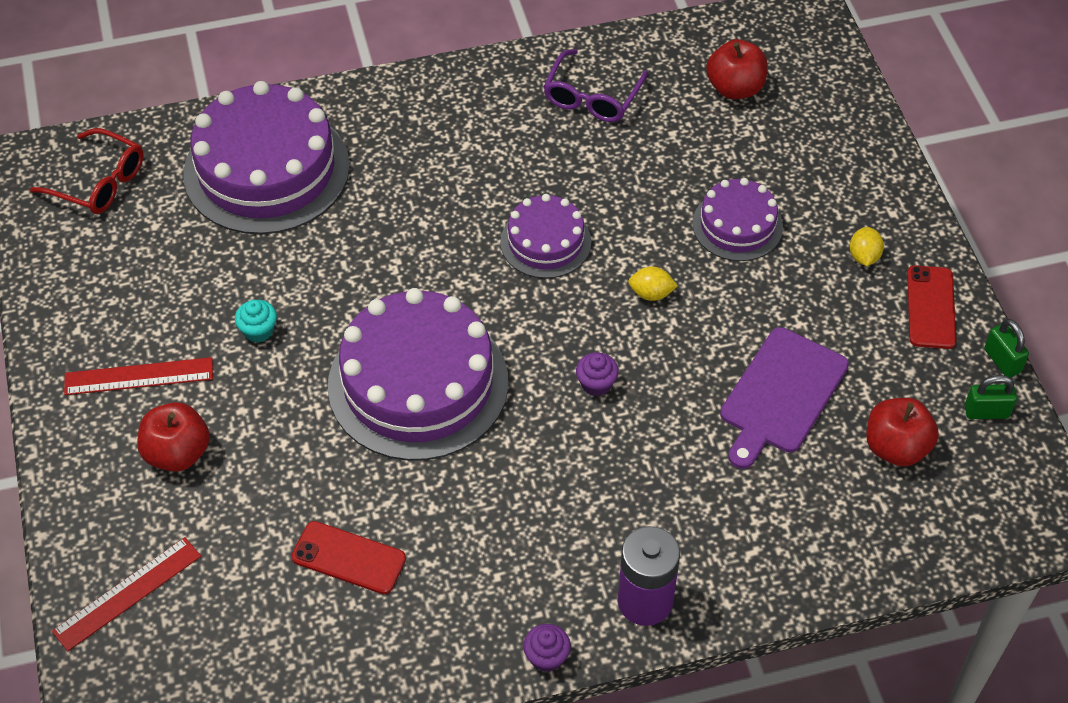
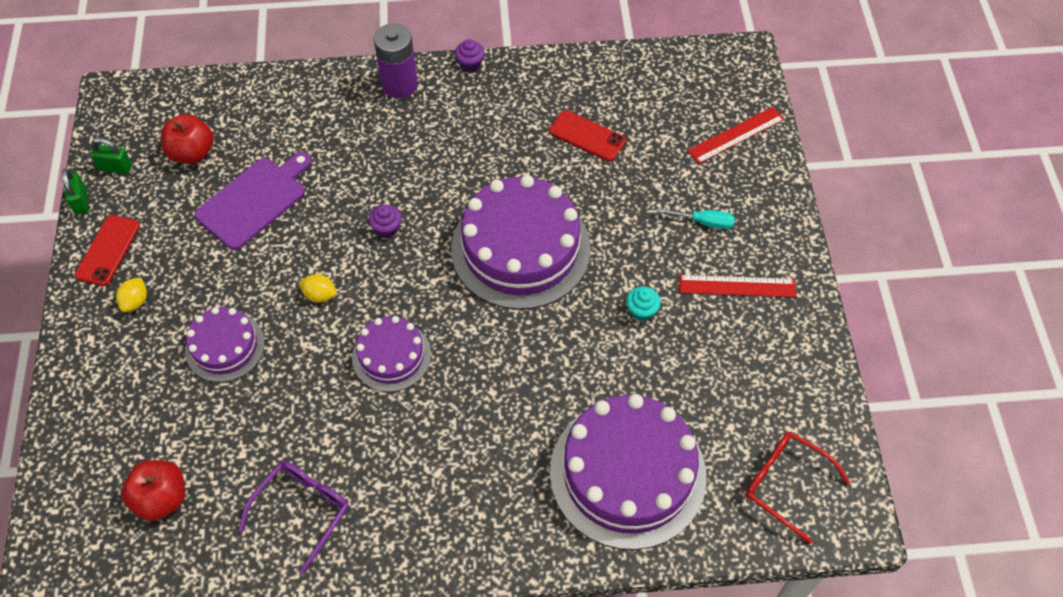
camera: 170 degrees left, 5 degrees up
red apple [137,402,210,472] -> turquoise screwdriver [657,208,735,229]

